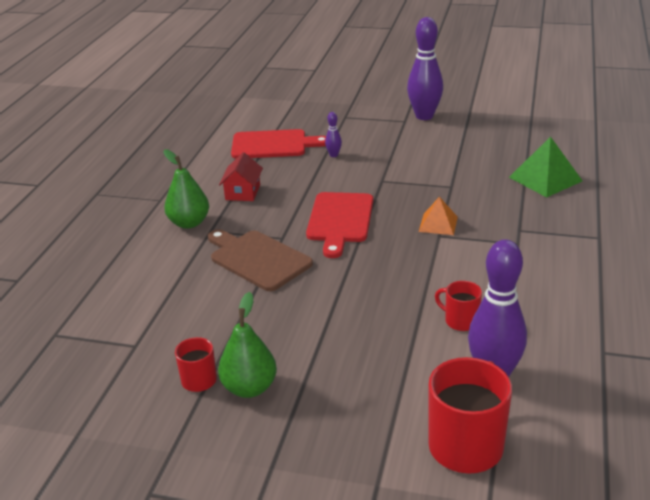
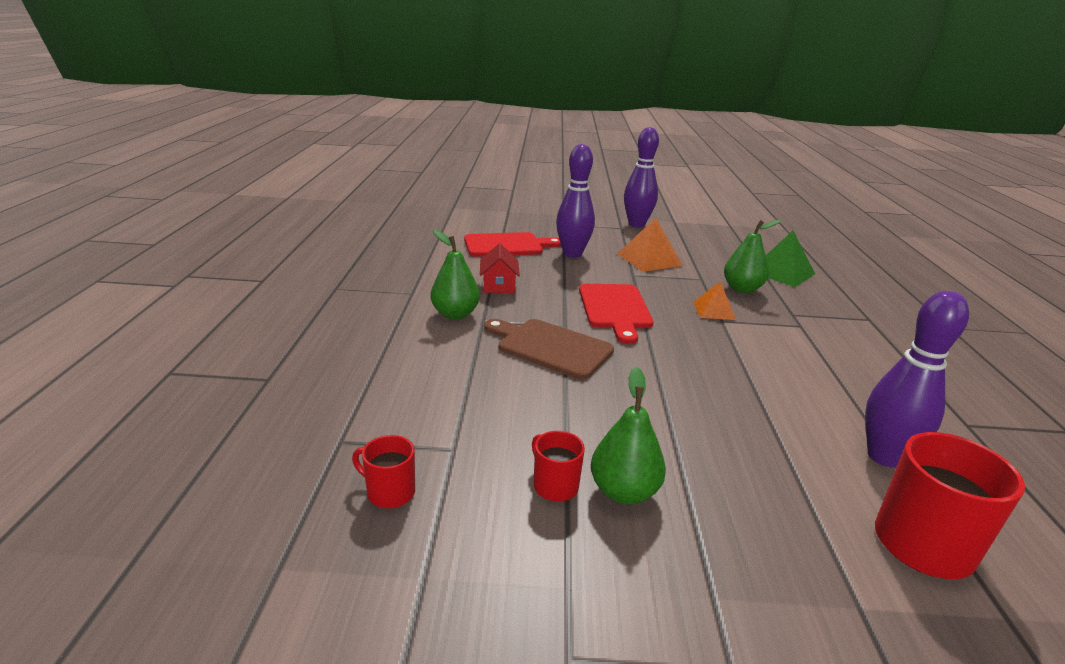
camera: 15 degrees left, 5 degrees down
purple bowling pin [325,112,342,157] -> purple bowling pin [556,144,595,258], size x2.31
red mug [435,281,482,331] -> red mug moved to [352,435,415,508]
none -> orange pyramid [617,218,683,272]
none -> green pear [724,220,781,293]

